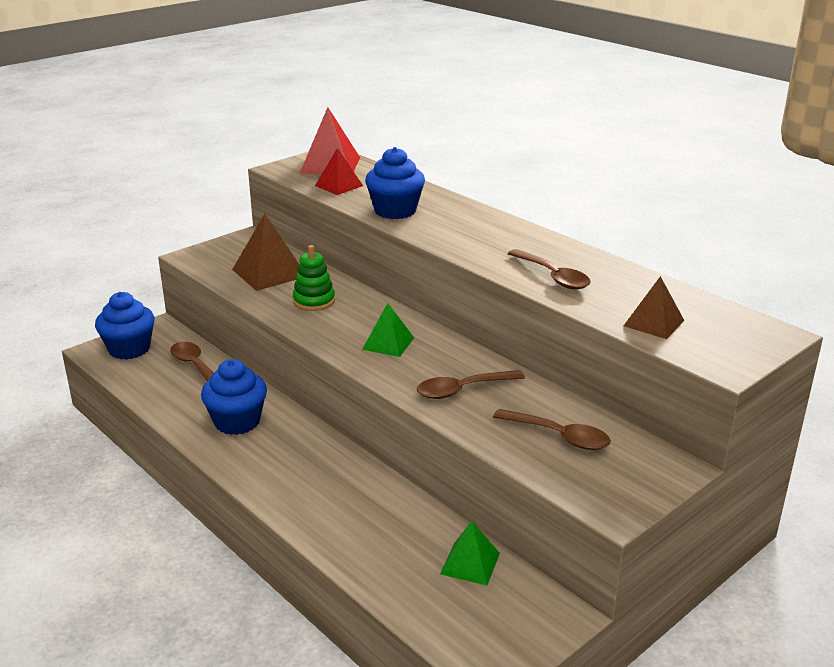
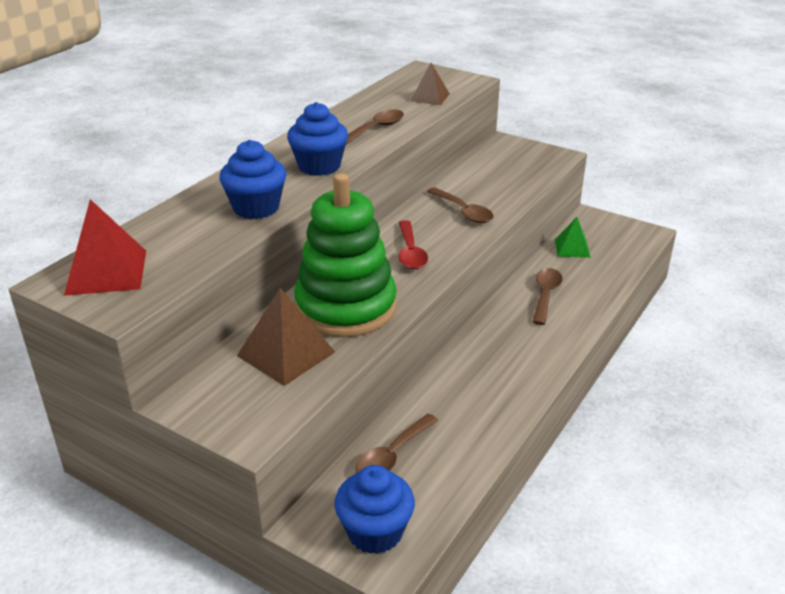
camera: 105 degrees left, 5 degrees up
blue cupcake [201,359,267,435] -> blue cupcake moved to [287,102,348,176]
green stacking toy [293,245,335,311] -> green stacking toy [294,173,397,337], size x2.20
red pyramid [315,148,363,195] -> none
green pyramid [362,303,414,357] -> red spoon [398,220,428,269]
brown spoon [493,409,611,450] -> brown spoon moved to [533,268,562,325]

